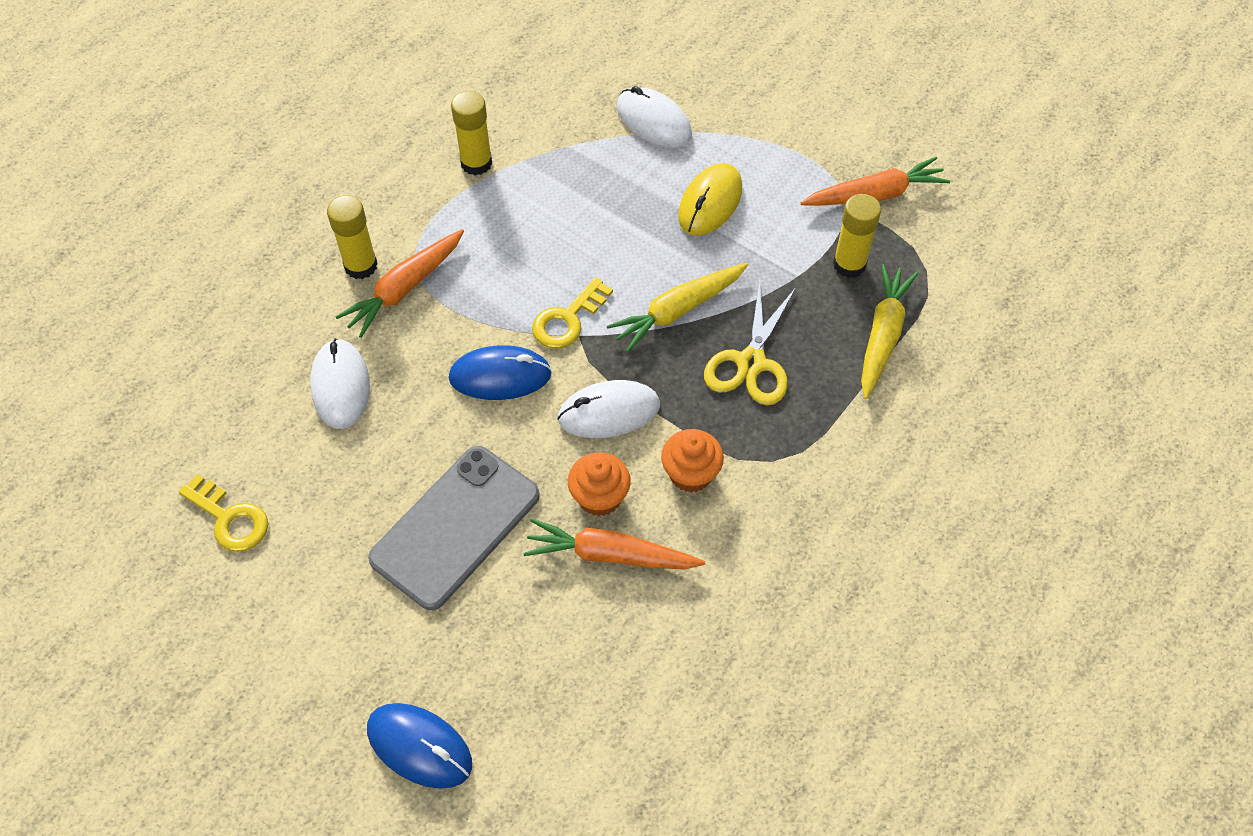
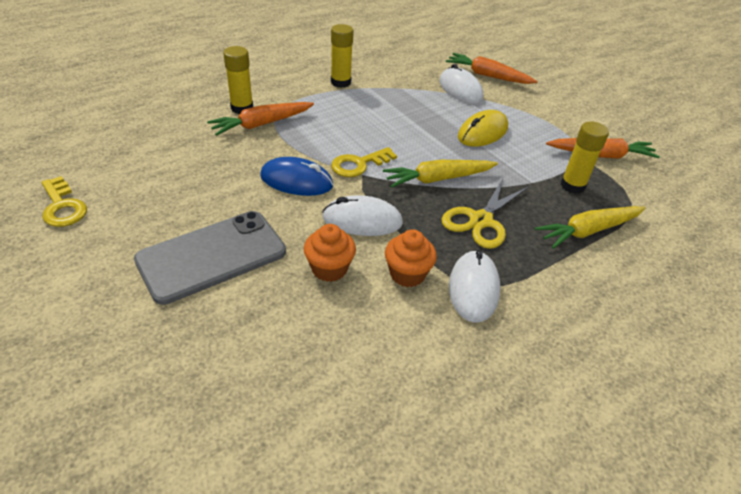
camera: 15 degrees right, 15 degrees down
white mouse [310,338,370,429] -> white mouse moved to [449,250,501,323]
blue mouse [367,703,472,789] -> none
orange carrot [523,518,705,569] -> orange carrot moved to [446,53,538,84]
yellow carrot [861,264,918,399] -> yellow carrot turned 150 degrees counterclockwise [535,206,645,249]

